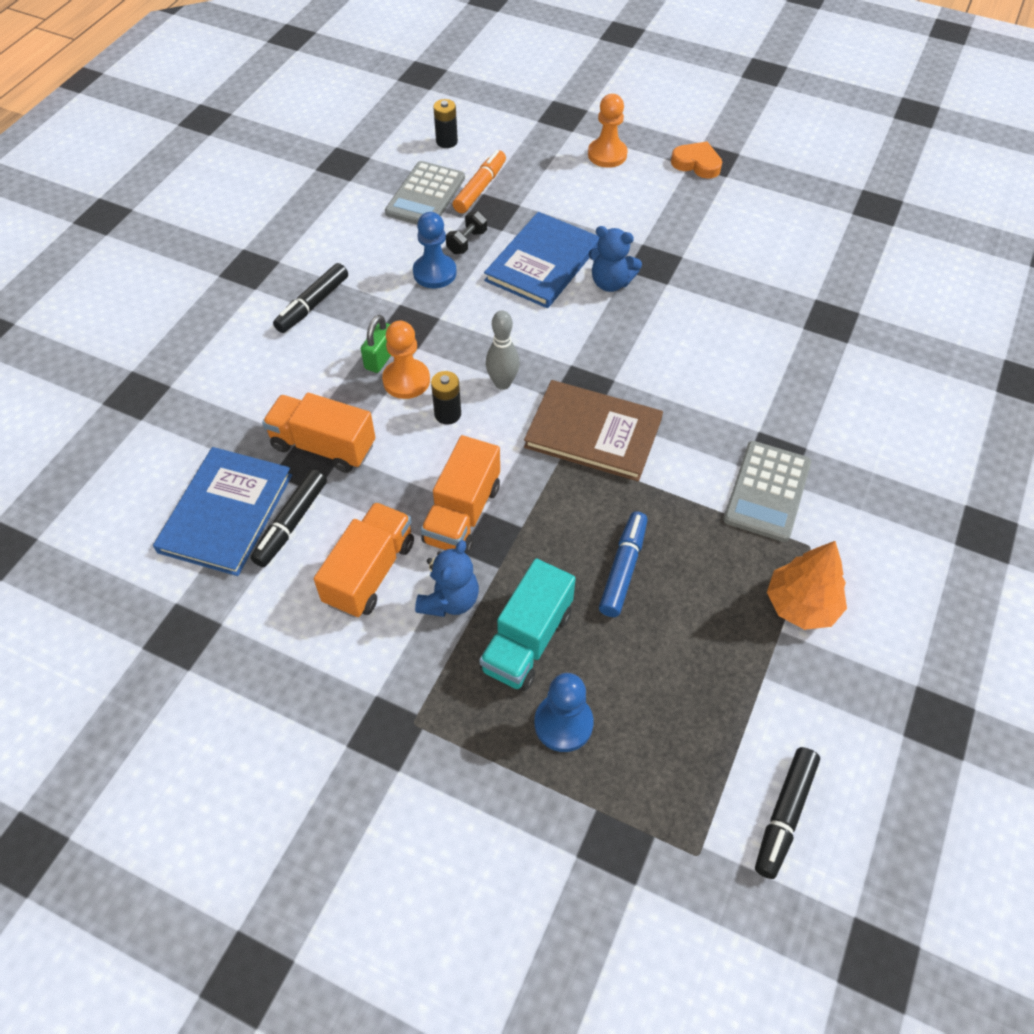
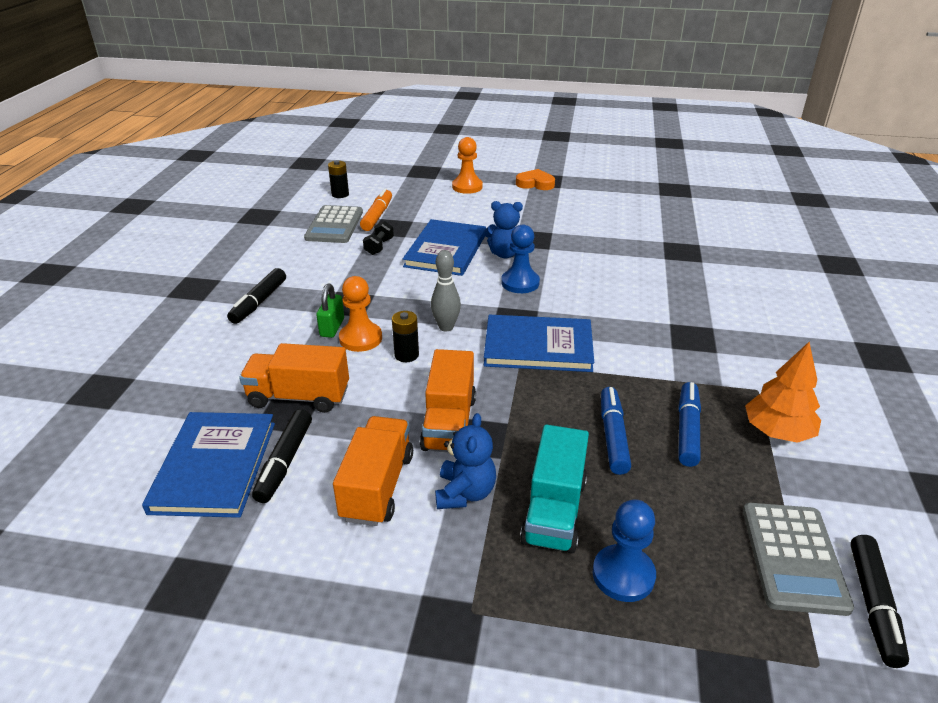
camera: 15 degrees left, 20 degrees down
blue pawn [413,212,457,288] -> blue pawn moved to [501,225,540,293]
brown book [524,380,663,481] -> blue book [484,315,594,372]
grey calculator [723,441,811,542] -> grey calculator moved to [743,503,854,616]
none -> blue marker [678,382,701,467]

